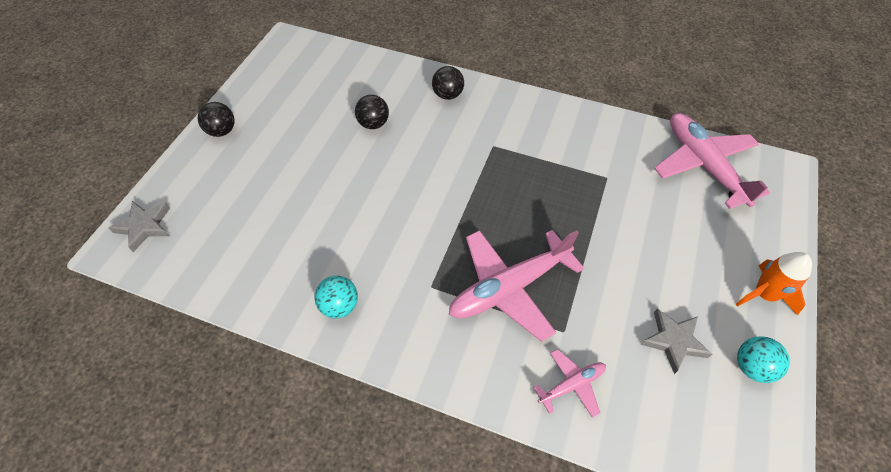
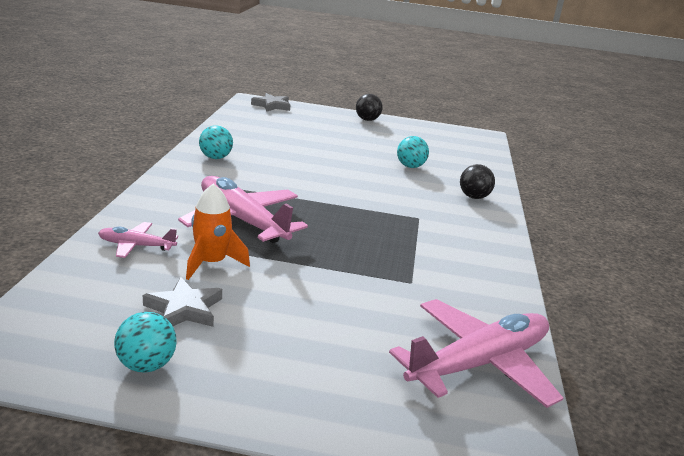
camera: 75 degrees right, 30 degrees down
black ball [355,95,389,129] -> turquoise ball [397,136,429,168]
pink plane [533,349,606,418] -> pink plane turned 135 degrees clockwise [98,222,178,258]
orange rocket [736,252,812,315] -> orange rocket moved to [186,184,250,280]

